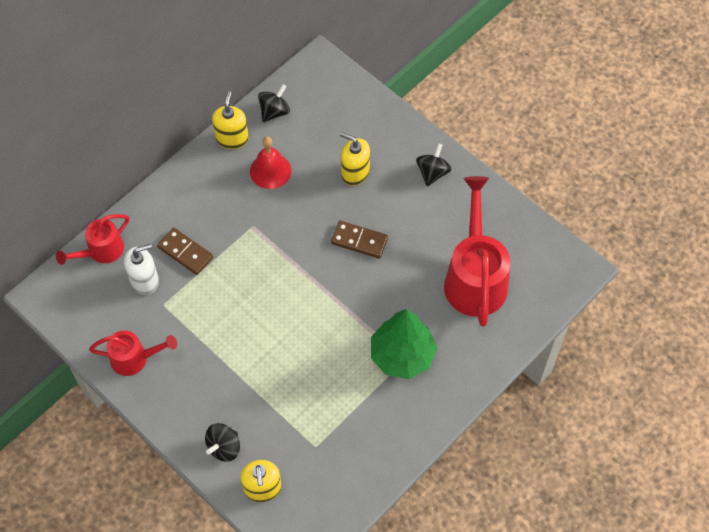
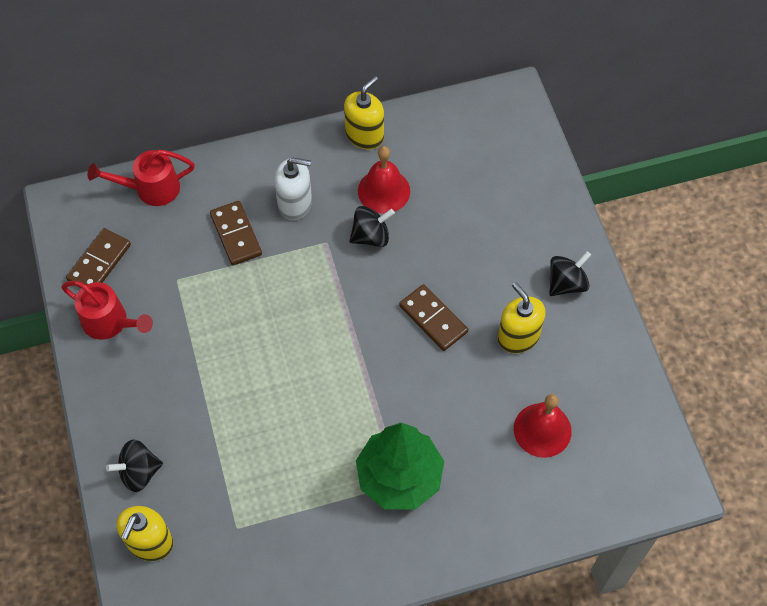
camera: 30 degrees right, 0 degrees up
white soap dispenser [124,244,159,295] -> white soap dispenser moved to [274,158,312,220]
black spinning top [258,84,290,122] -> black spinning top moved to [350,206,395,247]
yellow soap dispenser [340,132,370,186] -> yellow soap dispenser moved to [498,282,546,353]
red watering can [444,176,511,327] -> red bell [514,394,572,458]
none -> brown domino [66,228,131,288]

